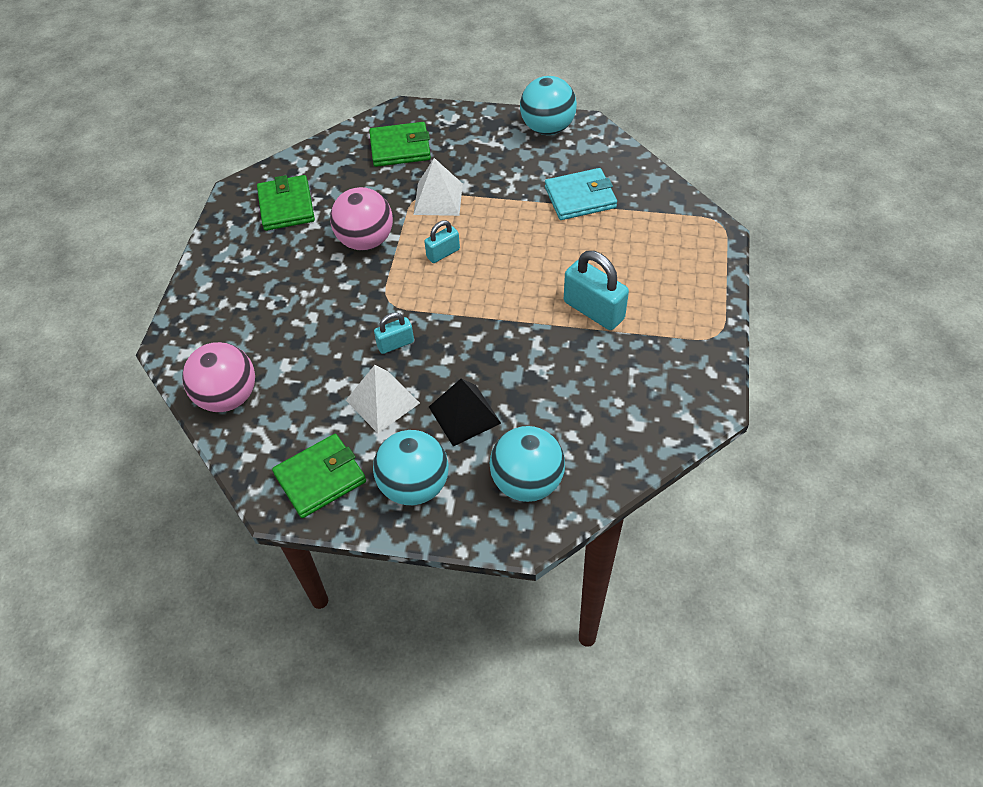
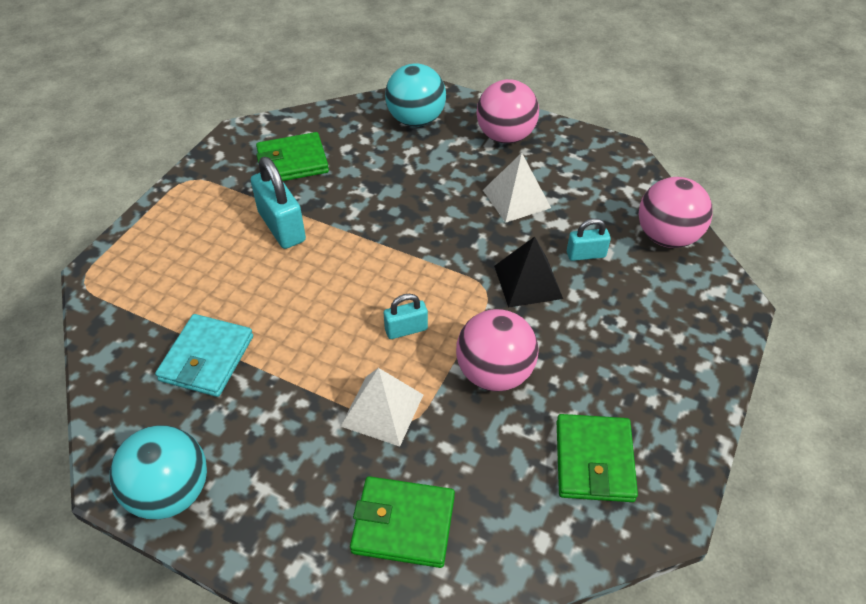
camera: 165 degrees left, 5 degrees down
green wallet [272,434,366,518] -> green wallet moved to [256,132,329,181]
turquoise ball [373,430,449,505] -> pink ball [476,79,539,144]
turquoise padlock [374,312,414,354] -> turquoise padlock moved to [567,218,611,261]
black pyramid [429,379,501,446] -> black pyramid moved to [494,236,563,308]
turquoise wallet [545,168,617,220] -> turquoise wallet turned 75 degrees counterclockwise [155,314,253,397]

